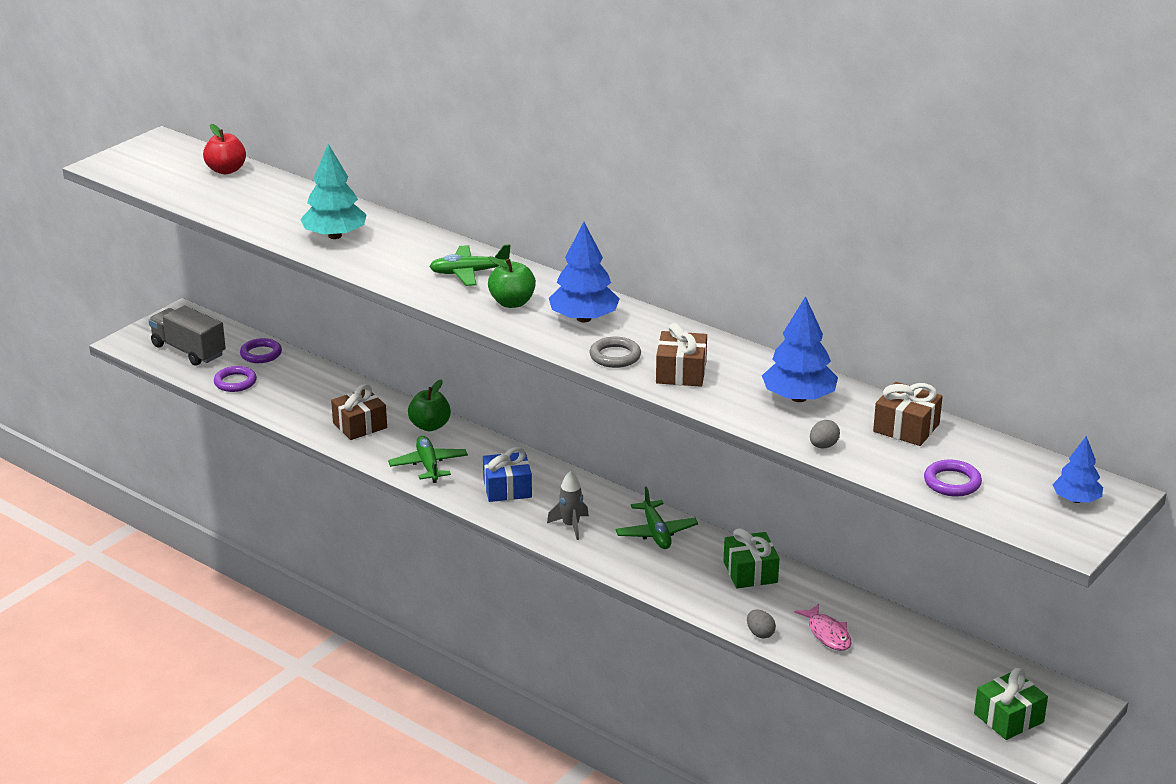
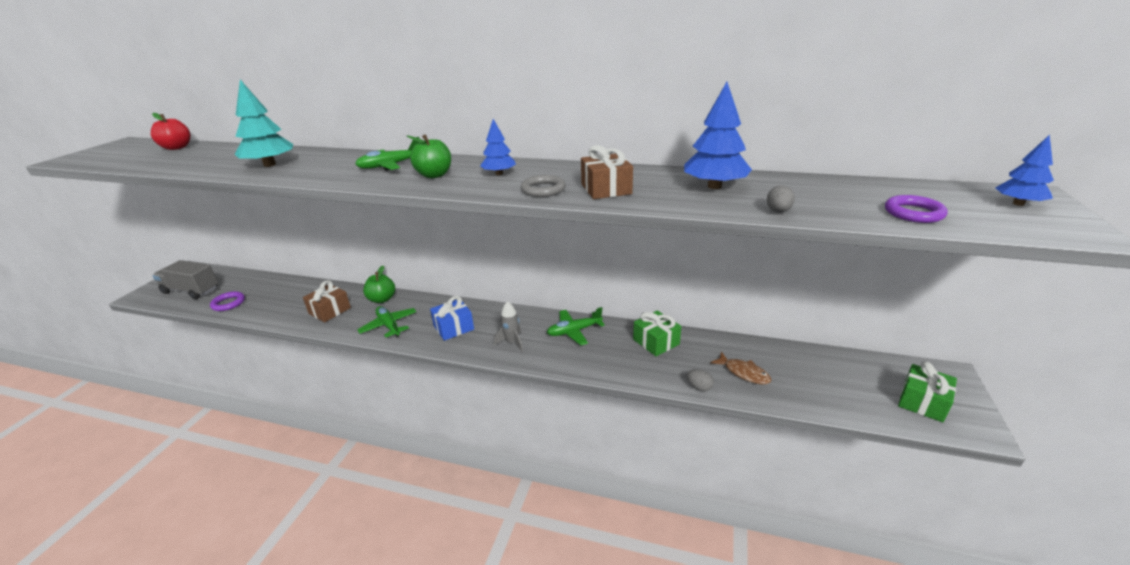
camera: 20 degrees left, 0 degrees up
purple ring [240,338,282,363] -> none
blue tree [549,222,620,322] -> blue tree [480,119,516,175], size x0.61
green plane [615,486,698,549] -> green plane turned 105 degrees clockwise [547,307,605,345]
pink fish [794,604,852,651] -> brown fish [710,352,772,385]
brown gift [873,382,943,446] -> none

